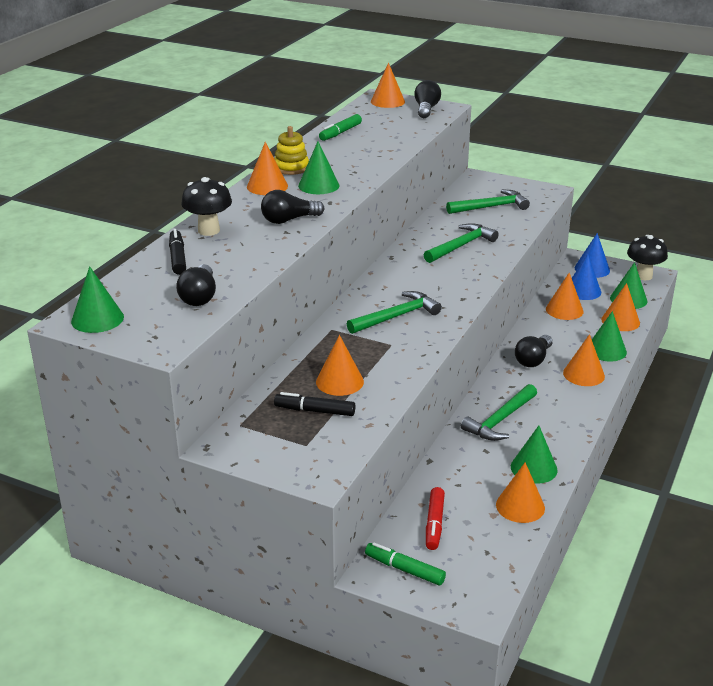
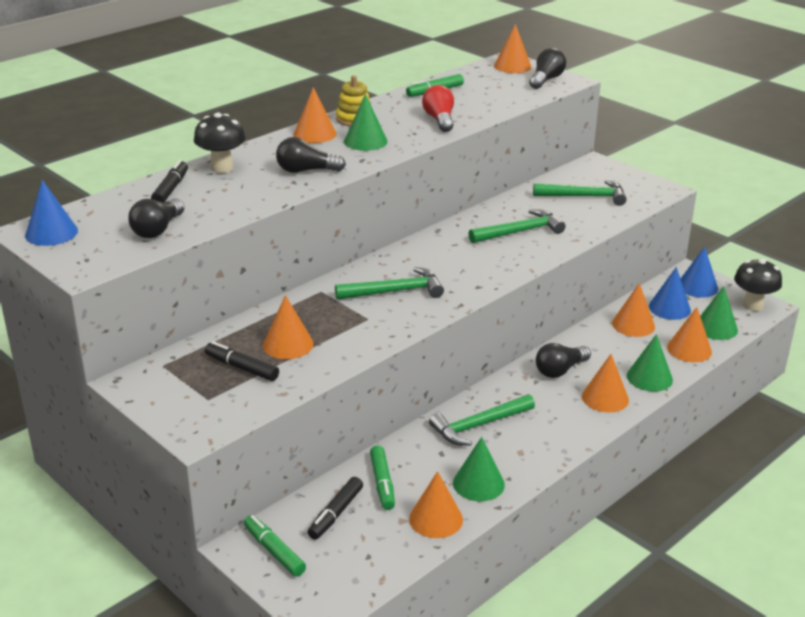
camera: 20 degrees right, 0 degrees up
green cone [71,266,124,333] -> blue cone [25,180,78,246]
red marker [426,487,445,550] -> black marker [307,477,363,540]
none -> green marker [370,445,395,510]
none -> red light bulb [422,85,454,132]

